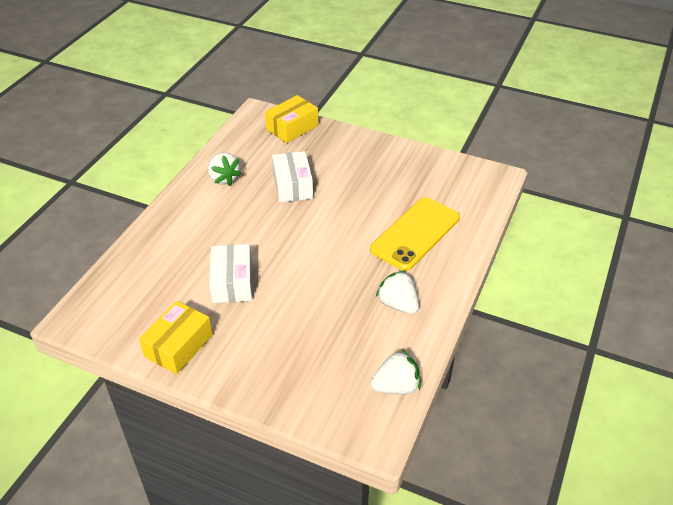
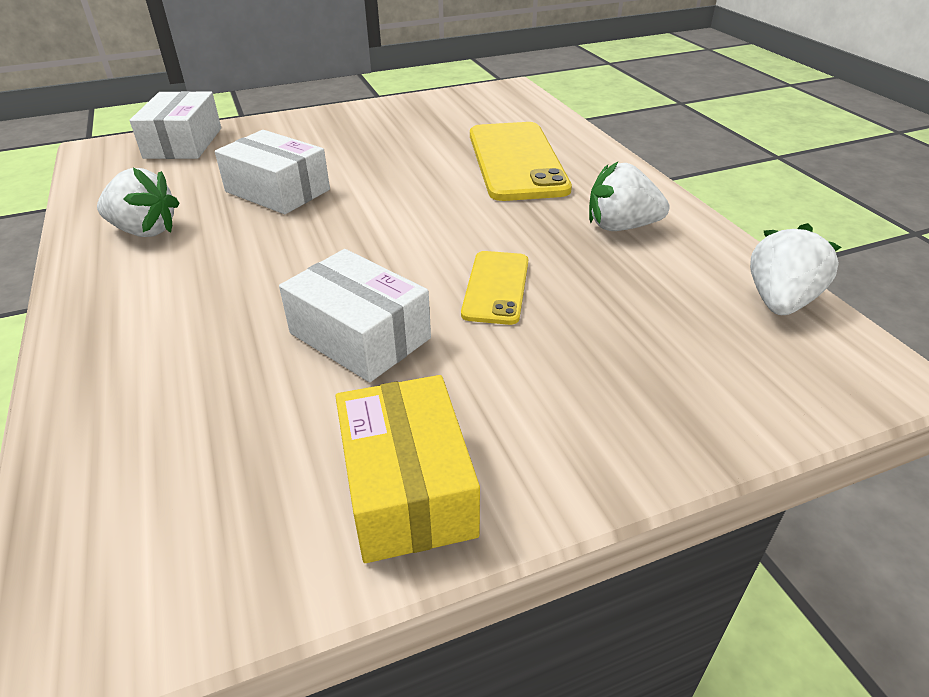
camera: 45 degrees left, 5 degrees down
yellow box [265,95,318,143] -> white box [130,91,221,159]
none -> yellow phone [461,251,528,325]

